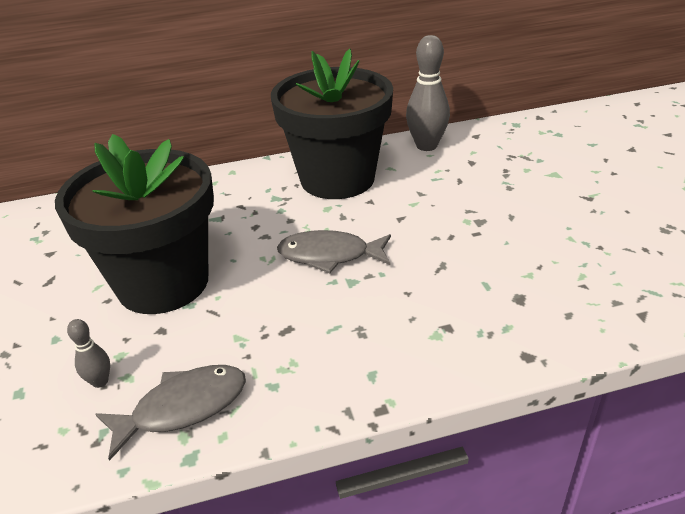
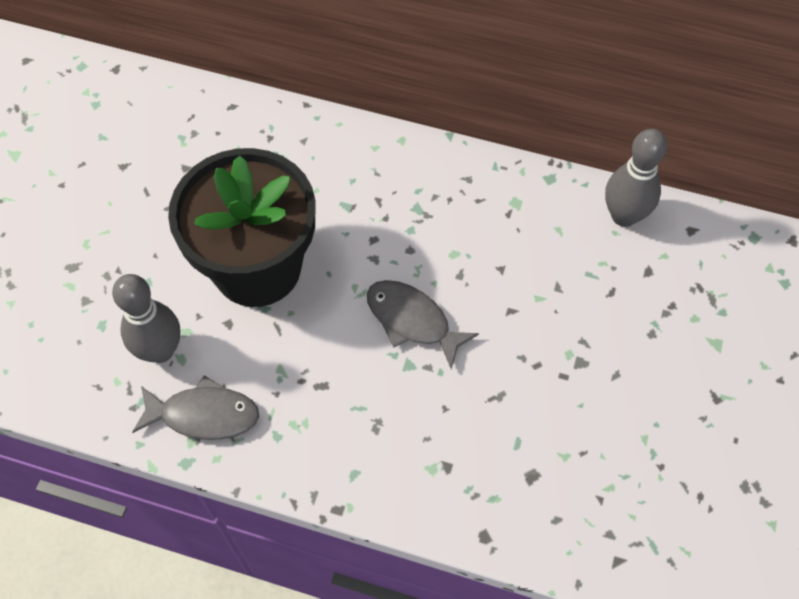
camera: 30 degrees right, 25 degrees up
grey bowling pin [67,319,110,388] -> grey bowling pin [112,274,181,363], size x2.04
black flower pot [271,49,393,199] -> none

